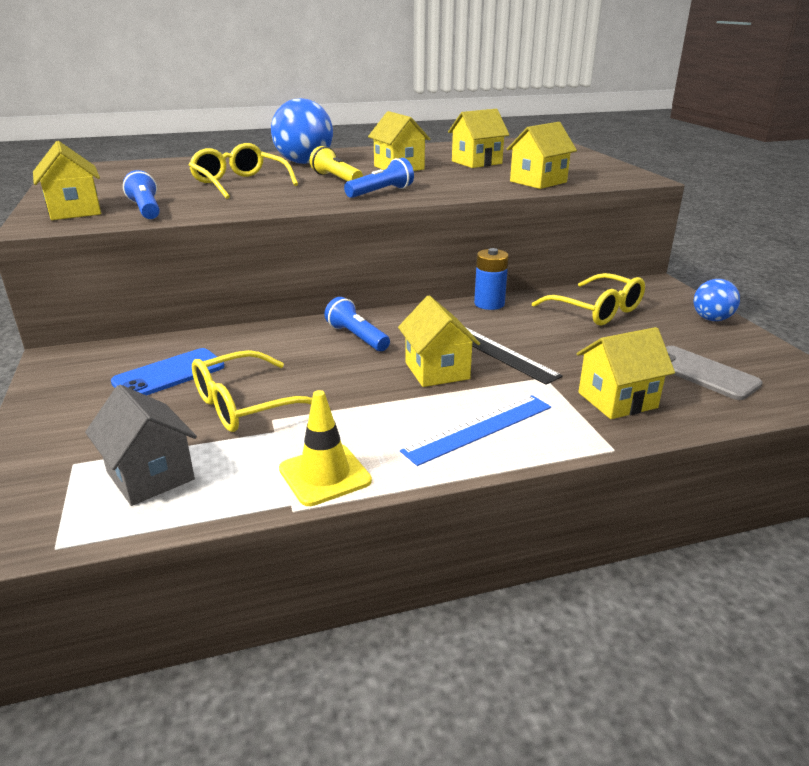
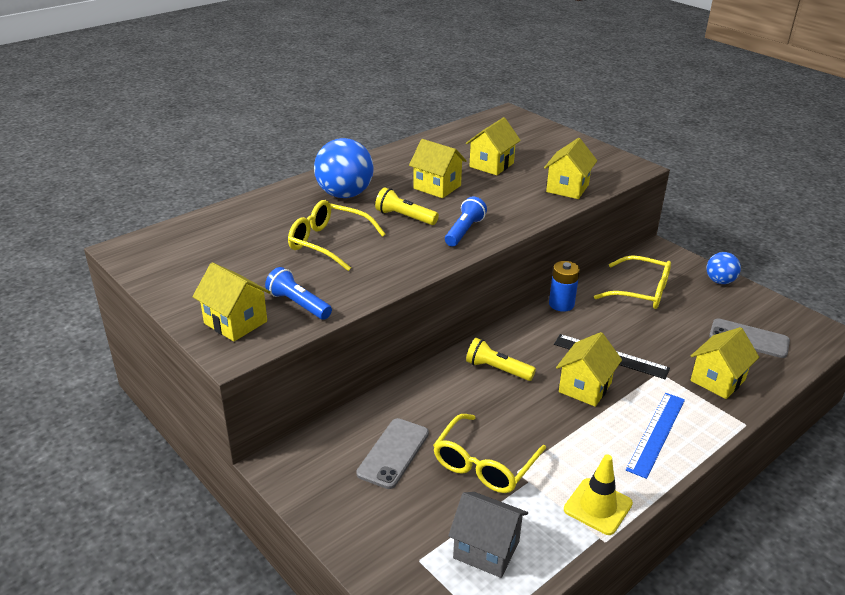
camera: 25 degrees left, 5 degrees up
blue phone [111,348,224,396] -> grey phone [356,418,429,489]
blue flashlight [324,297,390,351] -> yellow flashlight [466,338,536,381]
yellow house [398,295,480,387] -> yellow house turned 75 degrees clockwise [556,332,622,407]

